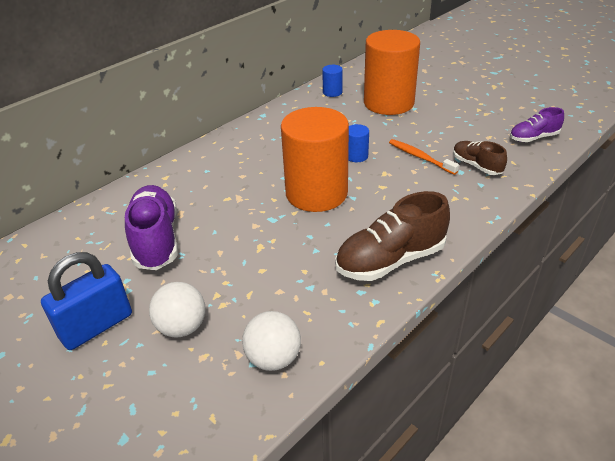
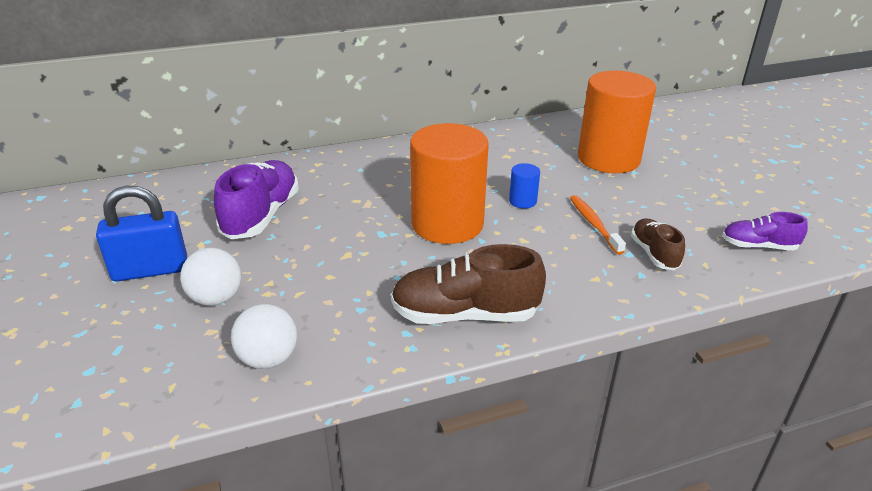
camera: 25 degrees right, 5 degrees down
blue cylinder [322,65,343,97] -> none

